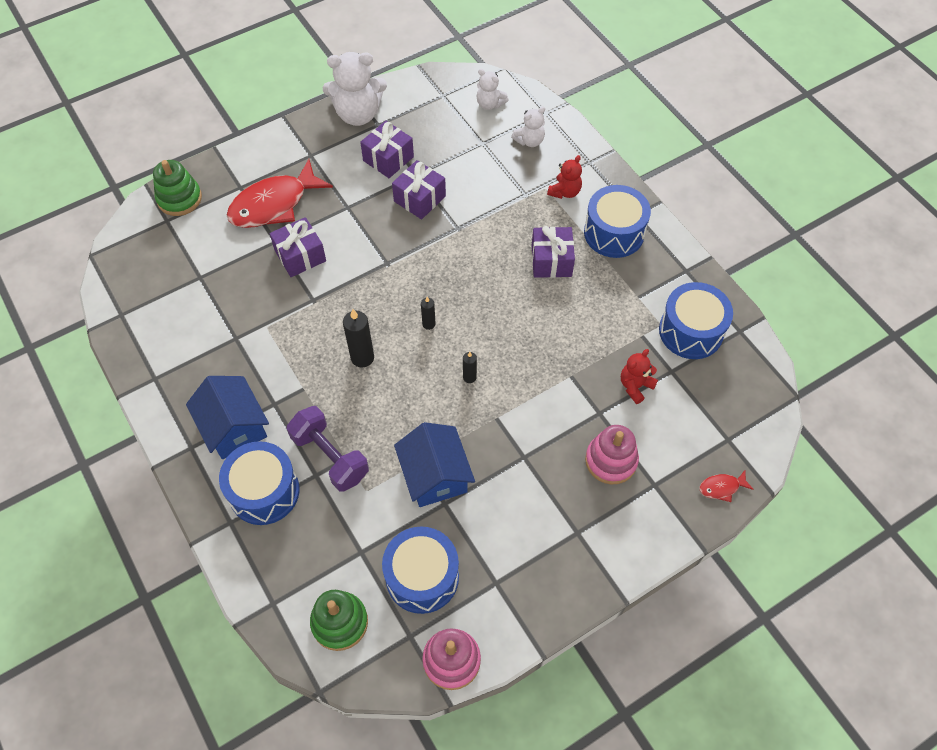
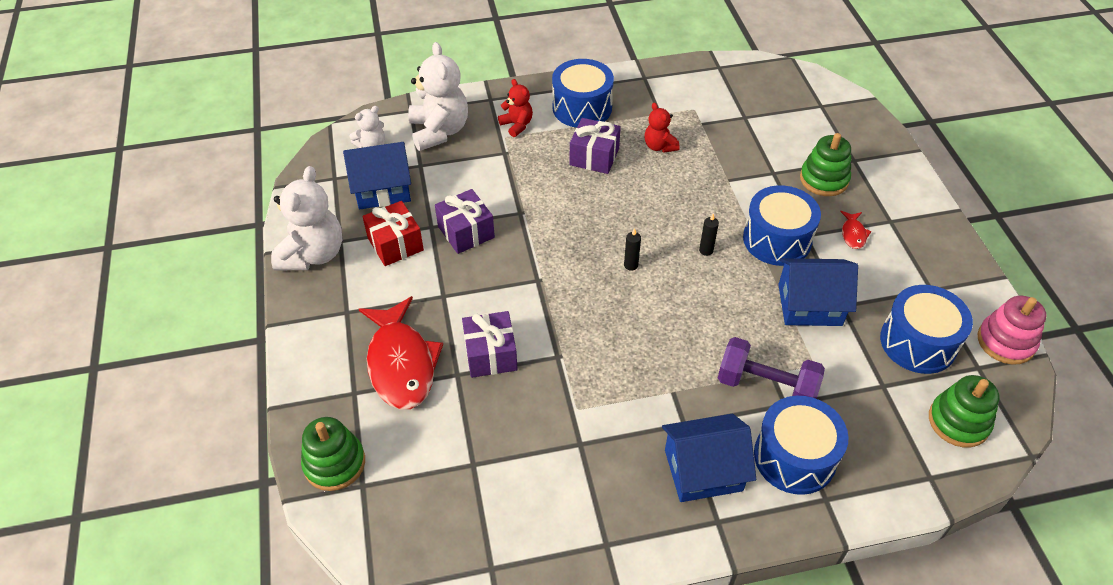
camera: 70 degrees left, 10 degrees down
purple dumbbell [287,406,369,492] -> purple dumbbell turned 45 degrees clockwise [718,337,825,399]
black candle [343,309,374,368] -> none
purple gift [360,121,414,178] -> red gift [362,201,424,266]
white teddy bear [511,106,545,147] -> white teddy bear [408,42,468,151], size x1.86
pink stacking toy [585,425,639,484] -> green stacking toy [800,133,851,196]
red teddy bear [621,349,658,404] -> red teddy bear moved to [644,103,680,153]
blue drum [659,282,733,359] -> blue drum moved to [743,185,821,266]
red fish [699,470,754,502] -> red fish moved to [840,211,872,249]
none -> blue house [343,142,411,209]

